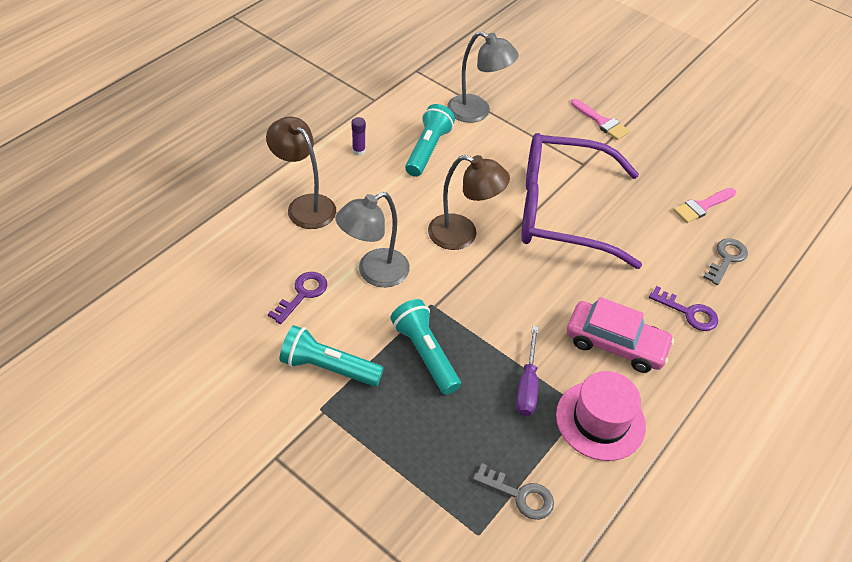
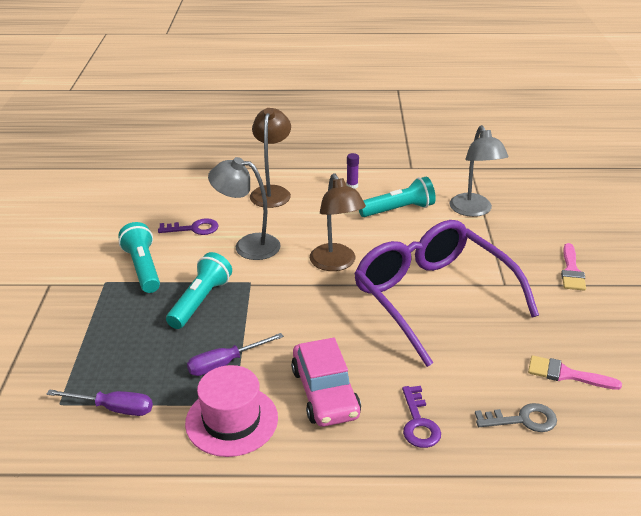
camera: 55 degrees right, 15 degrees down
grey key [473,463,554,520] -> purple screwdriver [47,389,153,416]

